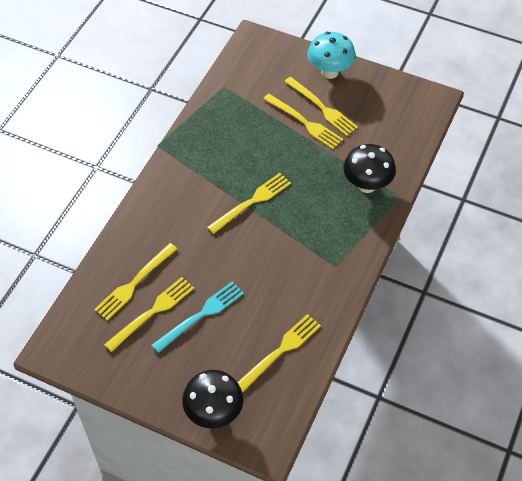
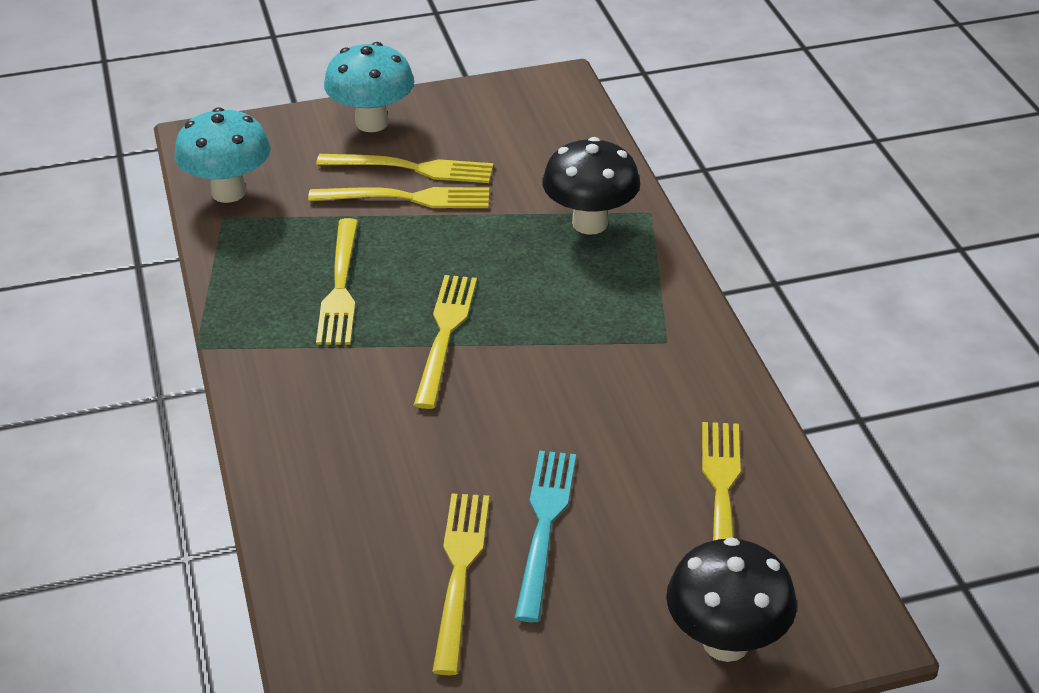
camera: 40 degrees left, 15 degrees down
yellow fork [94,243,177,320] -> yellow fork moved to [316,218,358,345]
none -> turquoise mushroom [174,107,271,203]

